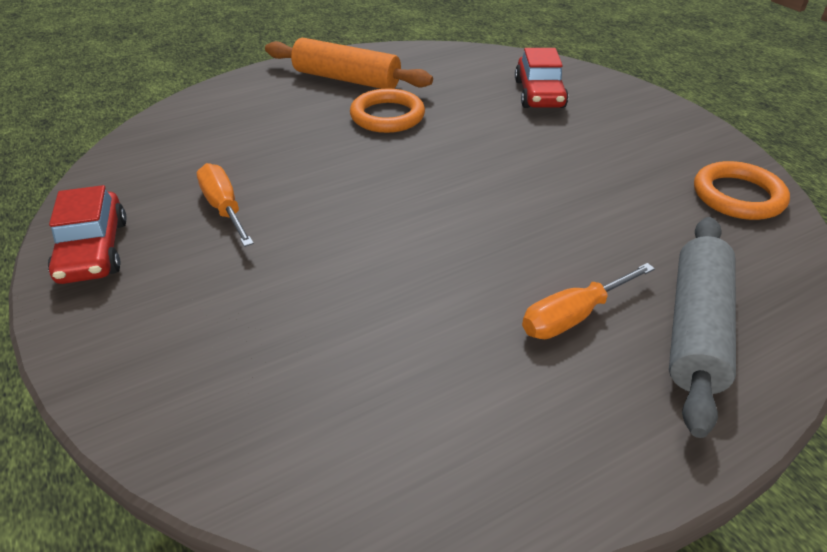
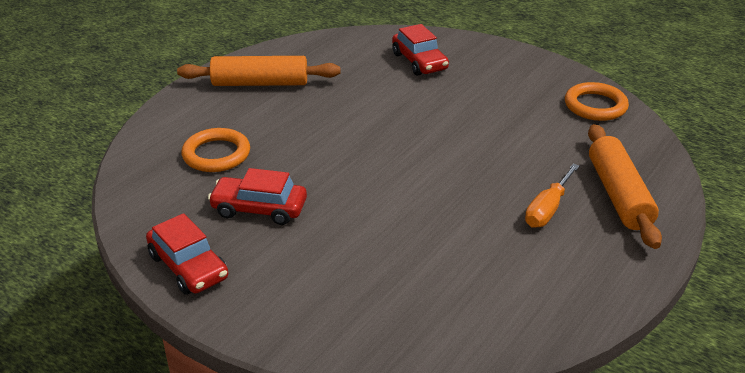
camera: 25 degrees left, 5 degrees down
orange screwdriver [197,163,254,247] -> red car [208,168,307,225]
orange ring [350,88,425,133] -> orange ring moved to [181,128,250,172]
grey rolling pin [669,217,736,438] -> orange rolling pin [588,124,662,249]

